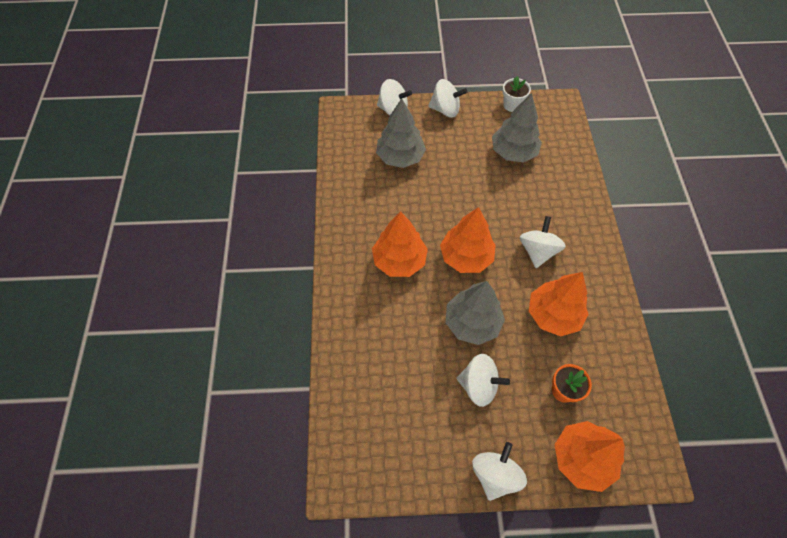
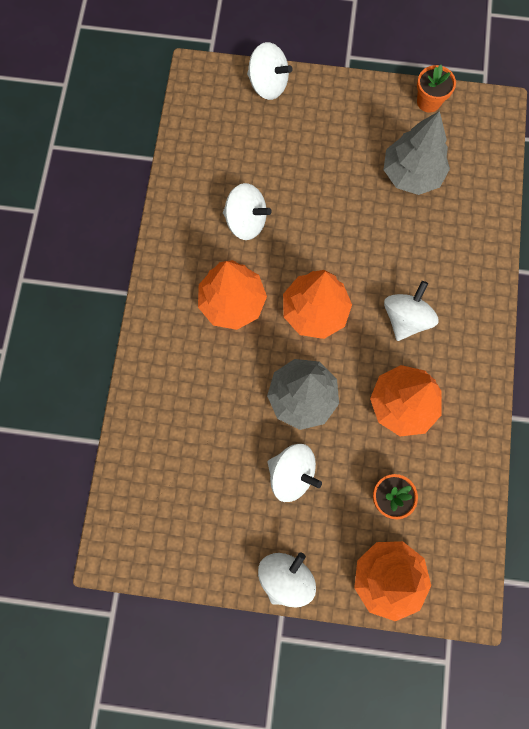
camera: 10 degrees right, 15 degrees up
grey tree [376,98,426,168] -> none
white spinning top [428,79,467,118] -> white spinning top moved to [223,183,272,240]
white flower pot [502,76,531,112] -> orange flower pot [417,65,456,113]

